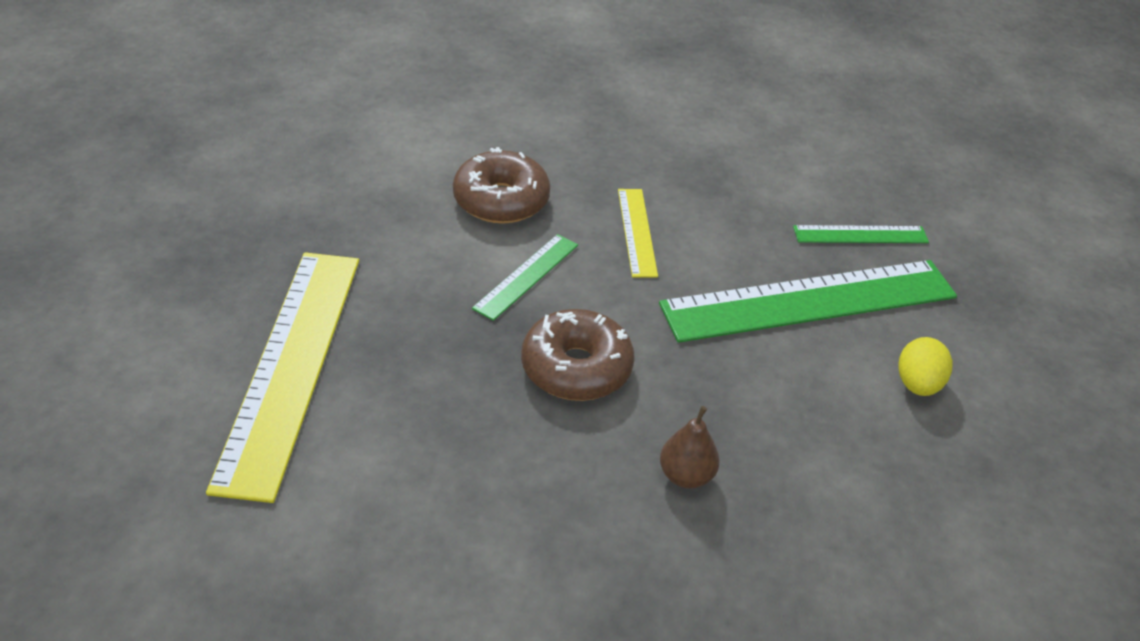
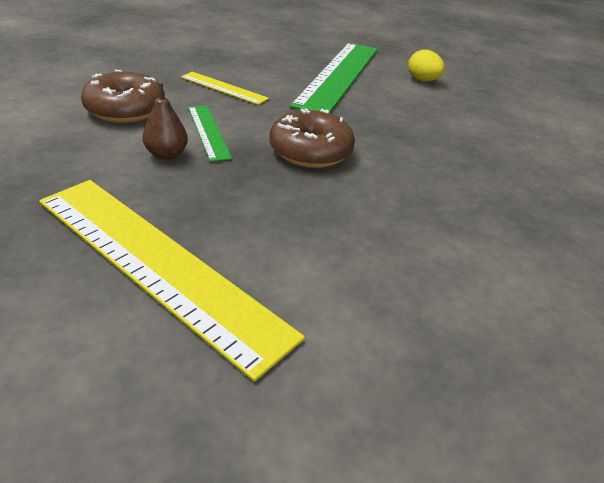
camera: 55 degrees left, 5 degrees down
brown pear [660,406,720,489] -> brown pear moved to [143,84,188,160]
green ruler [793,225,929,243] -> none

